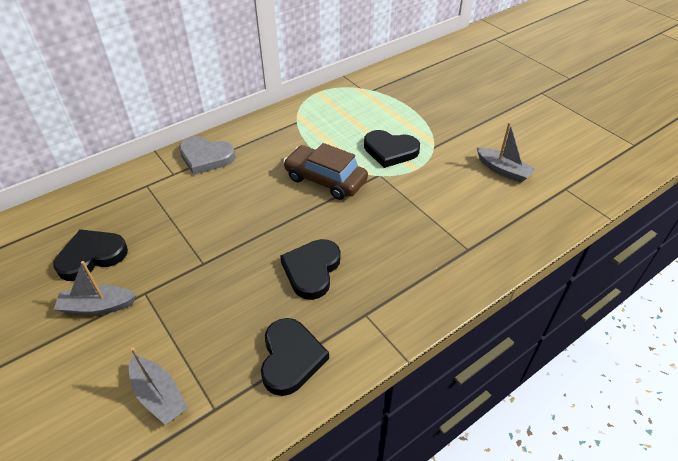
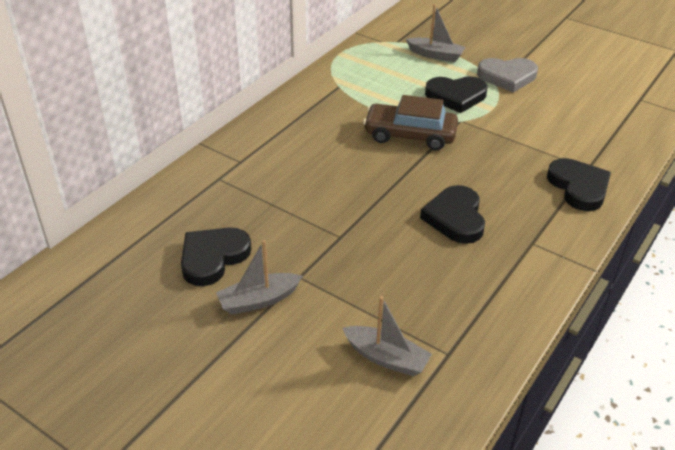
camera: 20 degrees left, 5 degrees down
grey heart [179,136,236,175] -> grey heart moved to [477,58,538,92]
black heart [261,318,329,396] -> black heart moved to [547,158,611,211]
grey boat [477,122,536,183] -> grey boat moved to [406,4,465,62]

